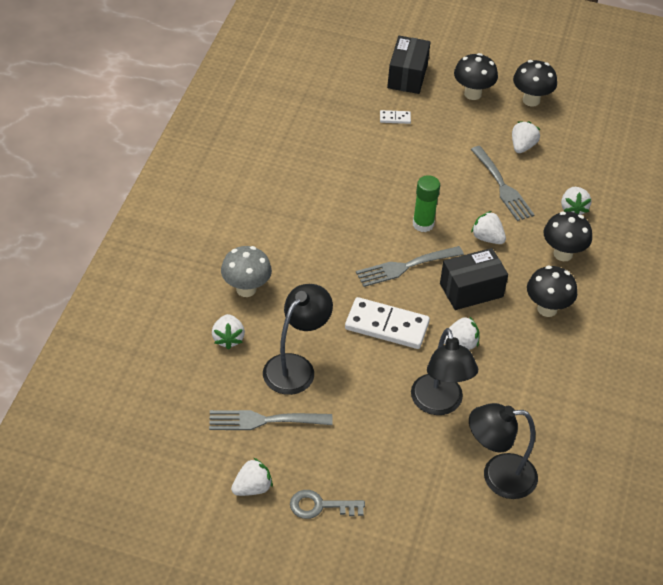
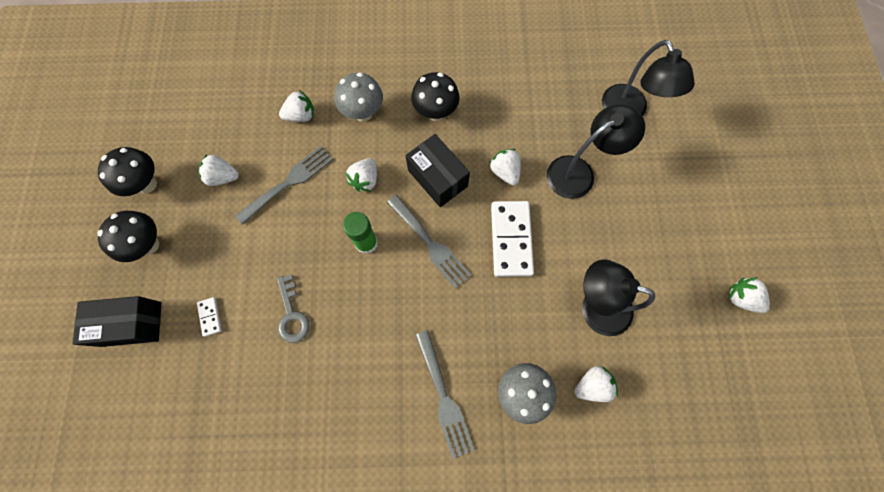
camera: 105 degrees left, 25 degrees up
grey fork [209,410,333,430] -> grey fork moved to [415,330,474,459]
grey key [290,490,365,519] -> grey key moved to [277,274,310,343]
black mushroom [543,212,592,261] -> grey mushroom [335,73,383,122]

